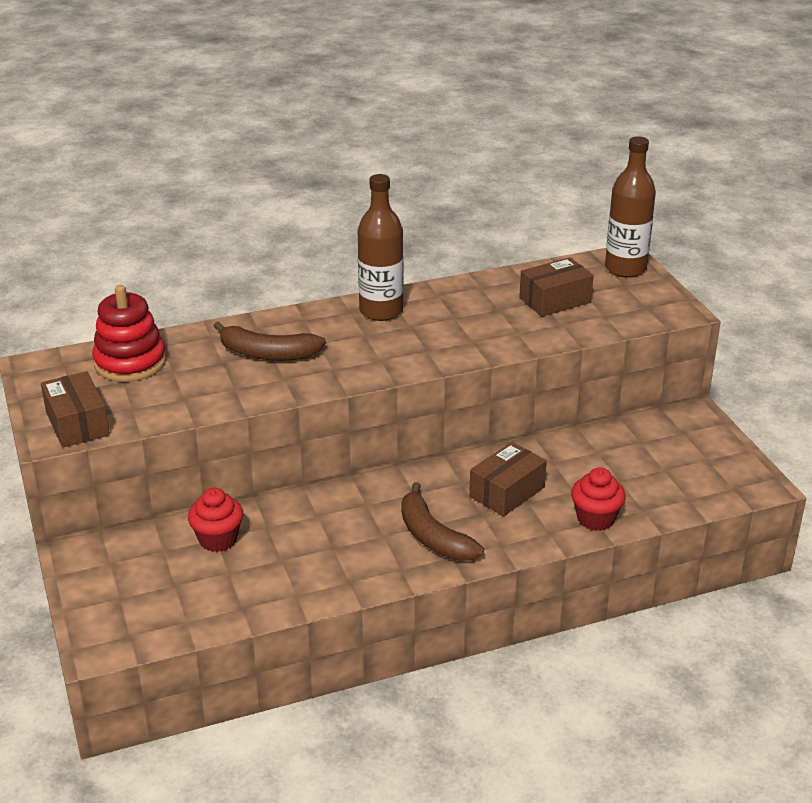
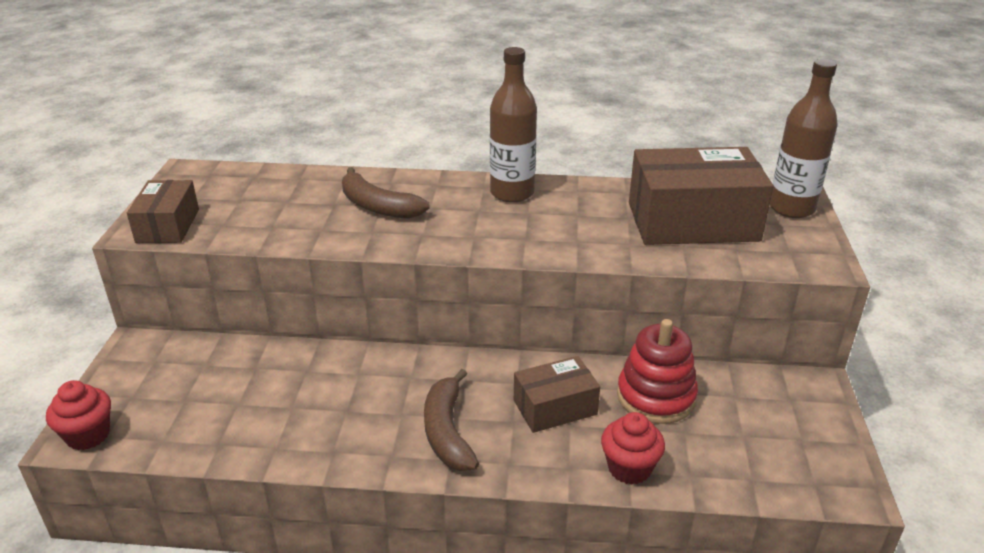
camera: 25 degrees right, 0 degrees up
red stacking toy [92,285,166,382] -> red stacking toy moved to [617,319,698,424]
red cupcake [188,488,243,552] -> red cupcake moved to [46,380,111,450]
brown box [519,257,594,317] -> brown box [629,147,773,245], size x1.81

